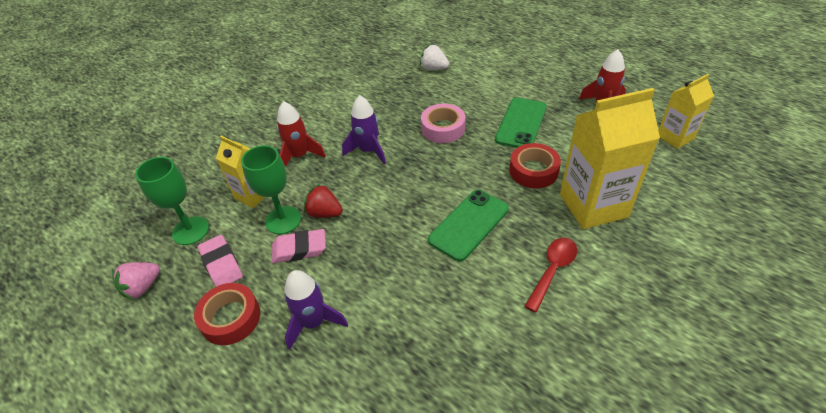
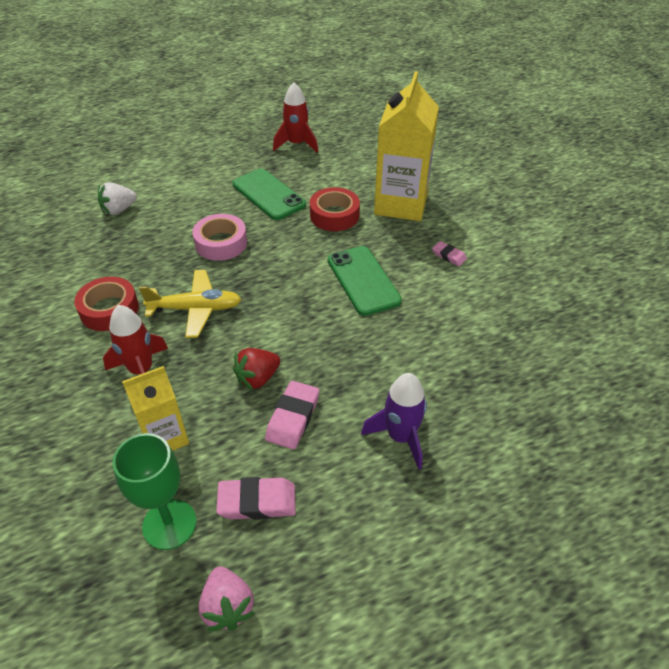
camera: 65 degrees left, 0 degrees up
red tape [194,283,260,345] -> red tape moved to [74,277,139,331]
green goblet [241,145,301,234] -> none
purple rocket [342,95,386,165] -> yellow plane [139,270,242,338]
red spoon [524,238,577,312] -> pink eraser [432,241,467,266]
yellow carton [658,74,714,149] -> none

